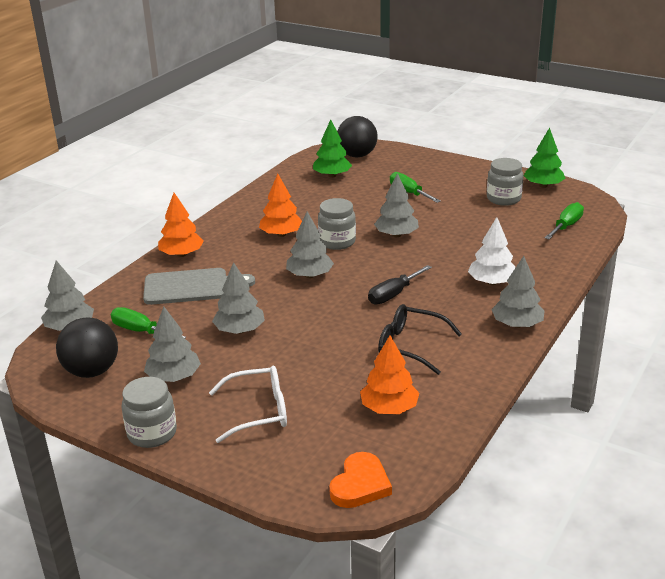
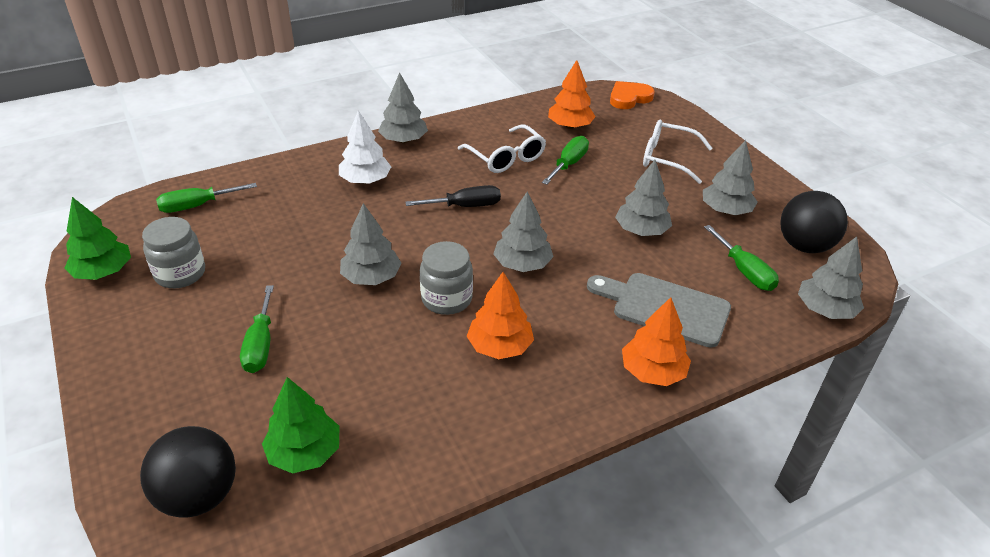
camera: 150 degrees left, 10 degrees up
grey jar [121,377,177,448] -> none
black glasses [378,304,462,375] -> white glasses [458,124,546,173]
none -> green screwdriver [542,136,589,185]

